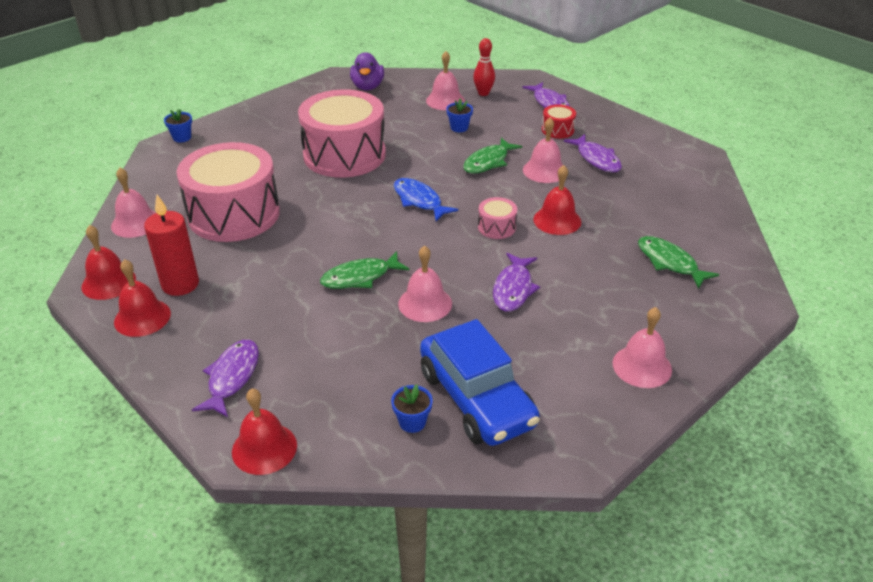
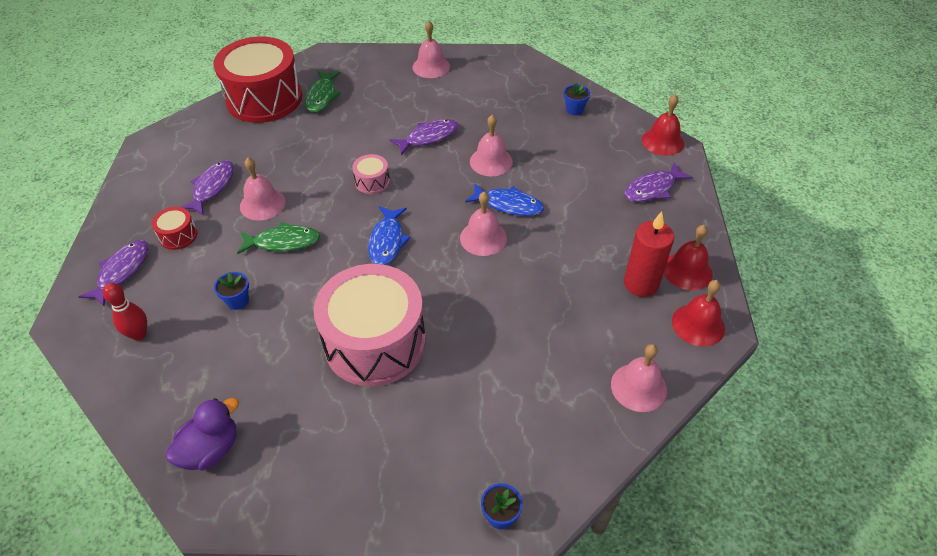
camera: 135 degrees left, 10 degrees up
pink drum [176,142,280,242] -> none
green fish [320,251,409,289] -> blue fish [465,183,544,216]
blue car [420,319,540,446] -> none
pink bell [426,51,465,110] -> pink bell moved to [460,192,507,256]
red bell [533,165,581,235] -> none
none -> red drum [213,36,302,123]

